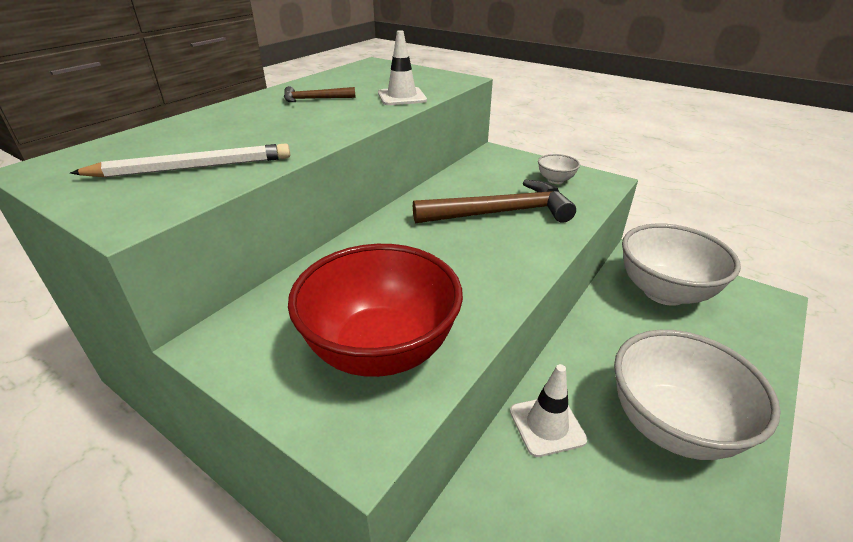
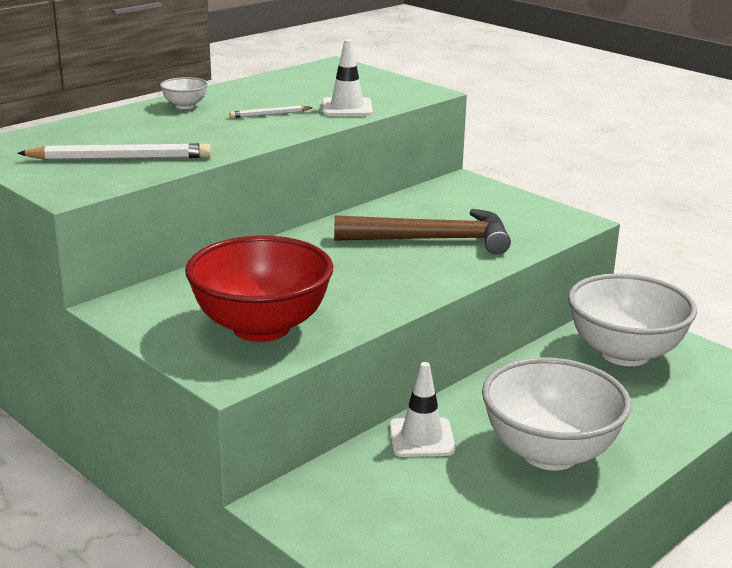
camera: 10 degrees right, 10 degrees down
brown hammer [284,86,356,102] -> none
white bowl [538,154,580,184] -> white bowl moved to [160,77,208,109]
none -> white pencil [230,106,313,118]

